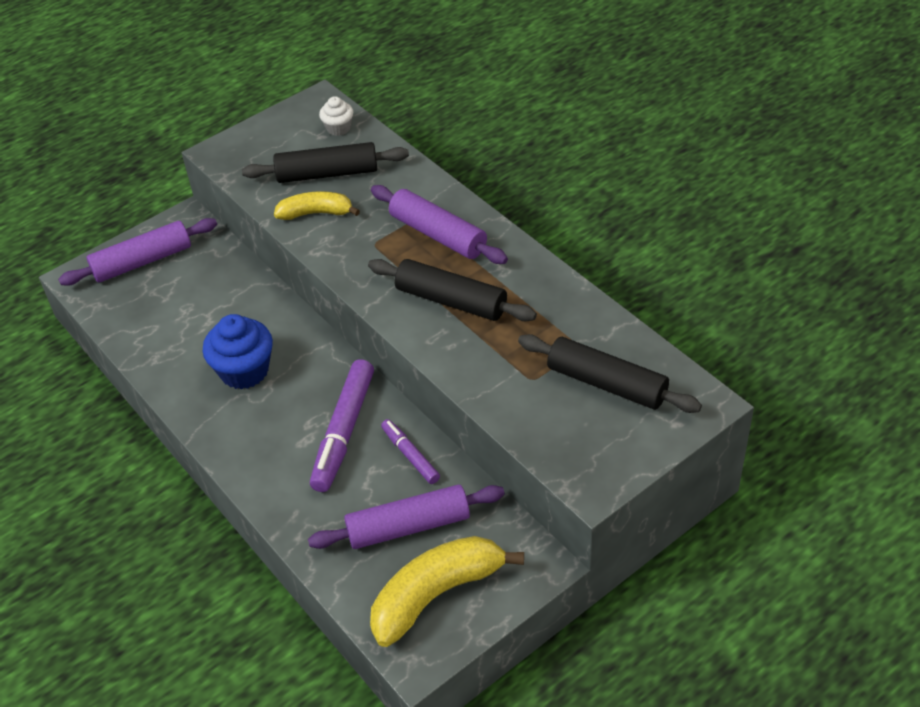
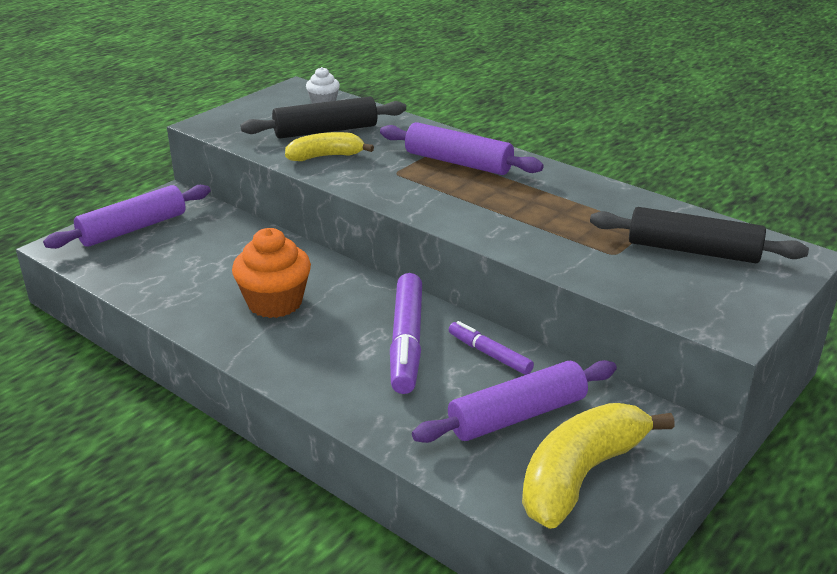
camera: 15 degrees left, 15 degrees down
blue cupcake [203,314,273,389] -> orange cupcake [232,228,311,318]
black rolling pin [368,259,537,322] -> none

